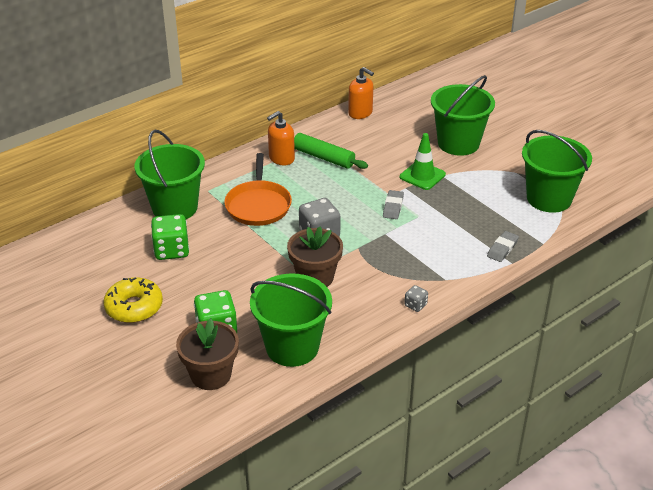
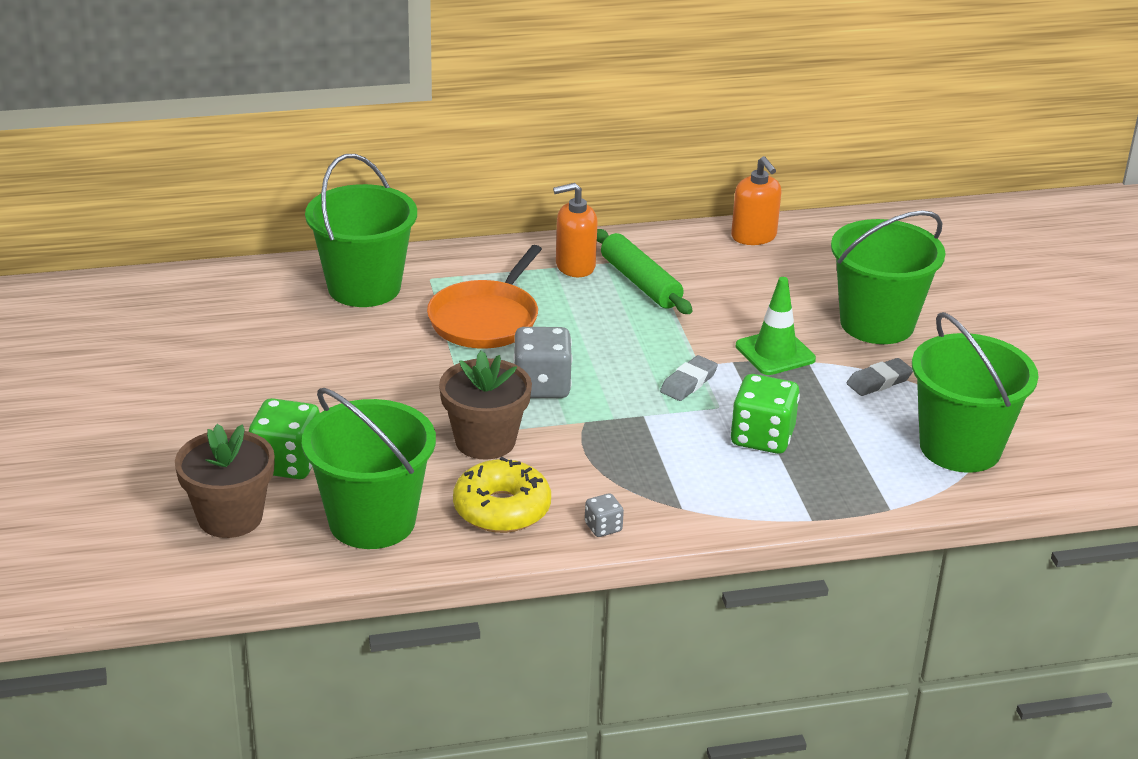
camera: 25 degrees right, 5 degrees down
yellow donut [103,277,163,323] -> yellow donut moved to [453,457,551,533]
green dice [151,214,189,260] -> green dice moved to [731,374,800,454]
grey eraser [487,231,519,262] -> grey eraser moved to [846,358,913,396]

